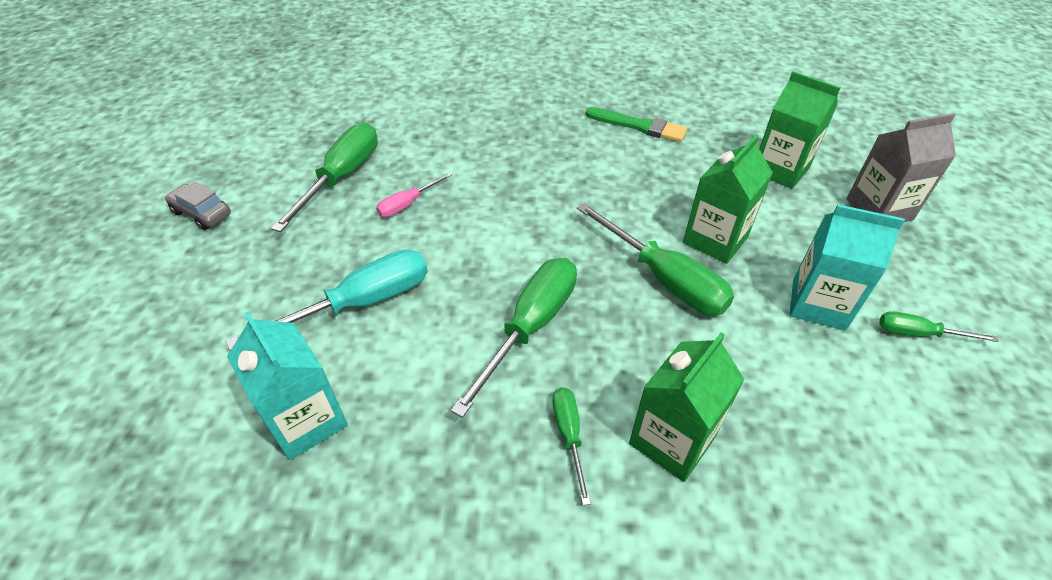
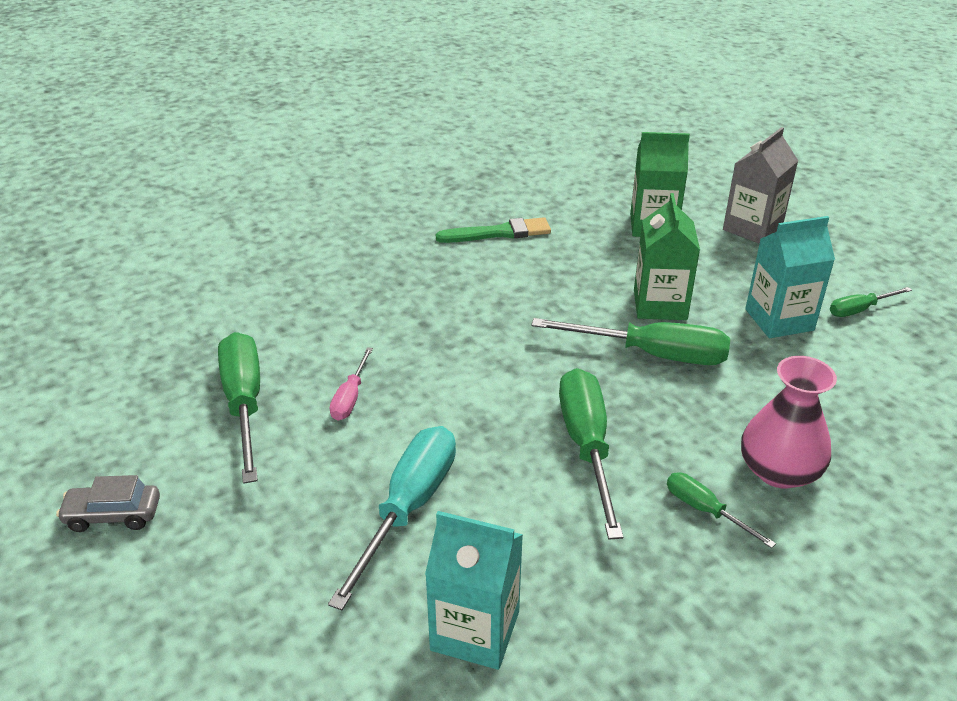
camera: 35 degrees left, 10 degrees down
green carton [629,333,745,482] -> pink vase [741,356,837,489]

